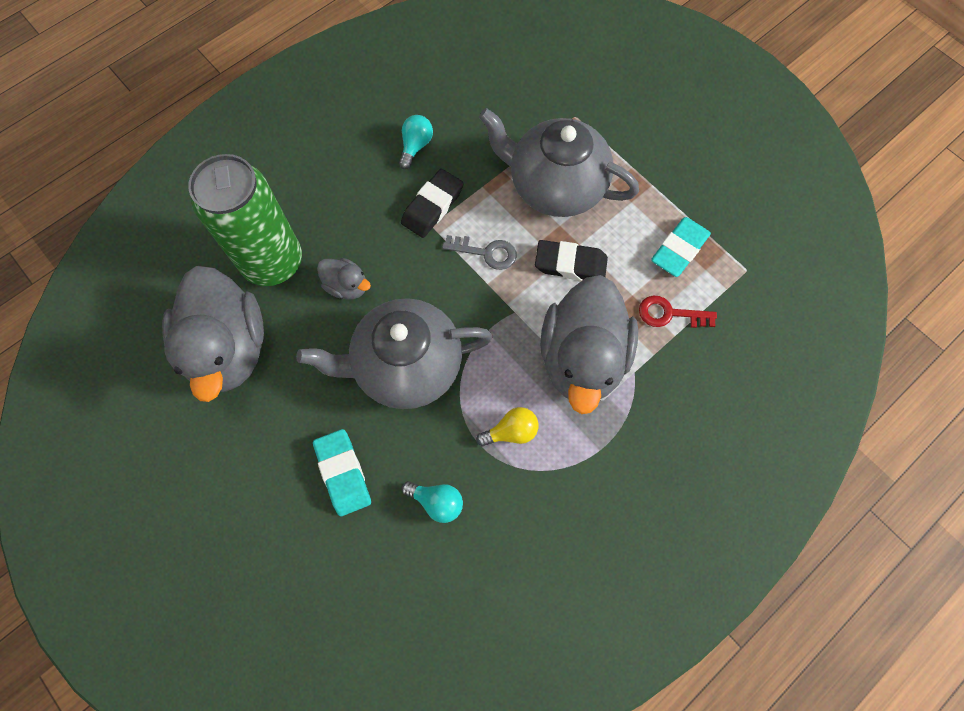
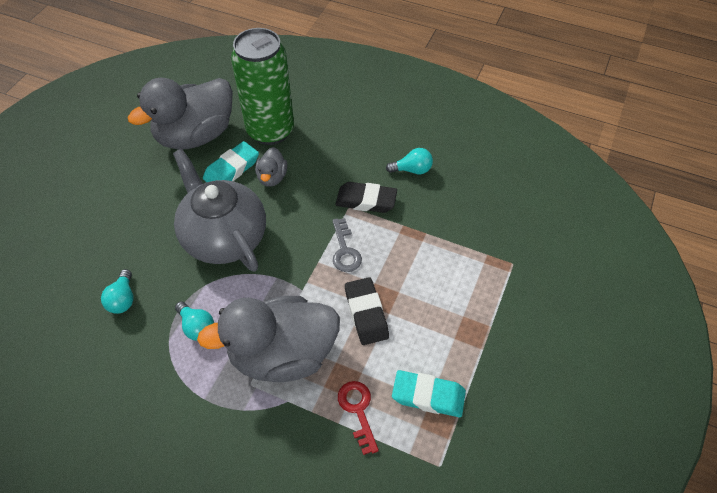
camera: 65 degrees right, 15 degrees down
turquoise eraser [313,429,371,516] -> turquoise eraser moved to [203,141,259,182]
yellow light bulb [476,407,539,446] -> turquoise light bulb [175,301,214,341]
grey teapot [479,108,639,217] -> none

